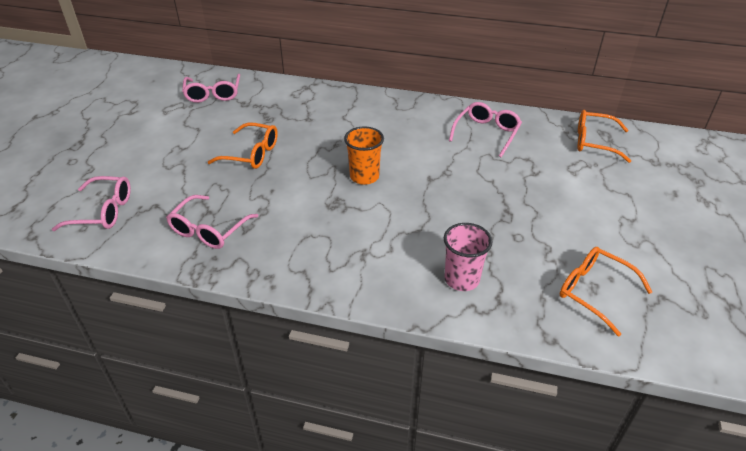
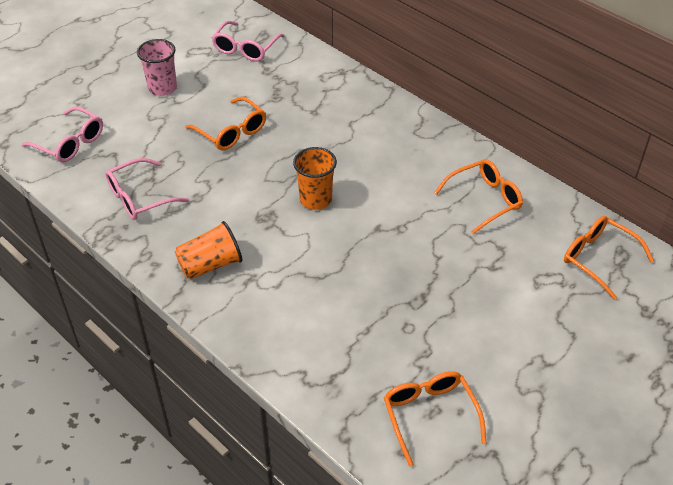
camera: 30 degrees right, 5 degrees up
pink cup [444,223,493,291] -> pink cup moved to [137,39,177,96]
pink glasses [449,102,522,157] -> orange glasses [434,159,523,234]
none -> orange cup [175,221,242,279]

